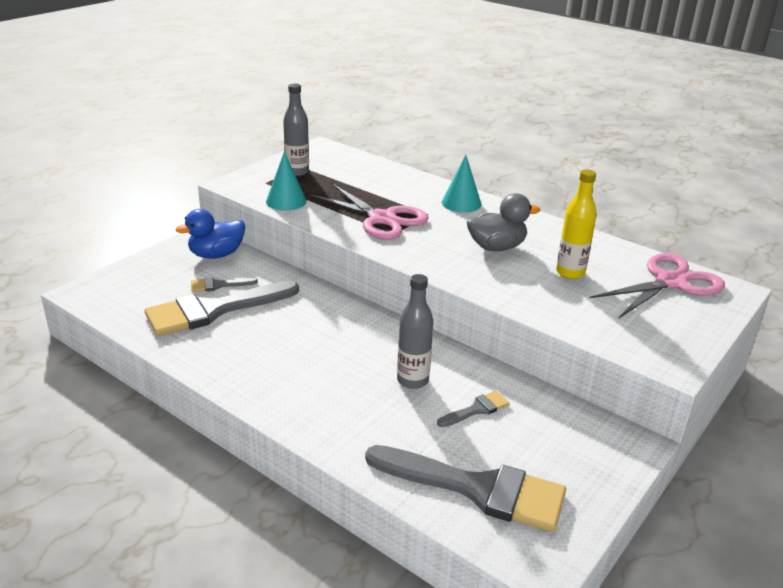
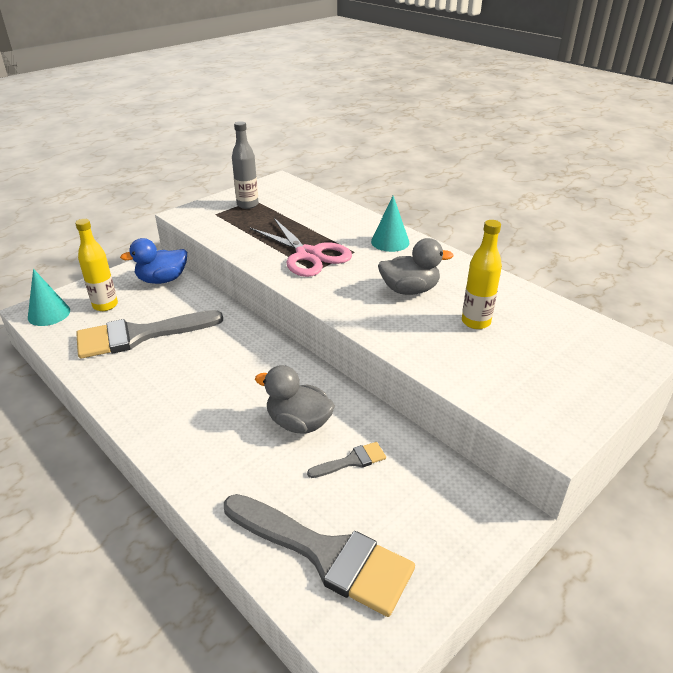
camera: 10 degrees right, 5 degrees up
grey brush [191,277,258,292] -> none
turquoise cone [266,152,307,211] -> turquoise cone moved to [28,269,70,326]
grey bottle [397,274,433,389] -> grey duck [255,365,335,434]
pink scissors [590,253,725,319] -> none
none -> yellow bottle [75,219,118,311]

